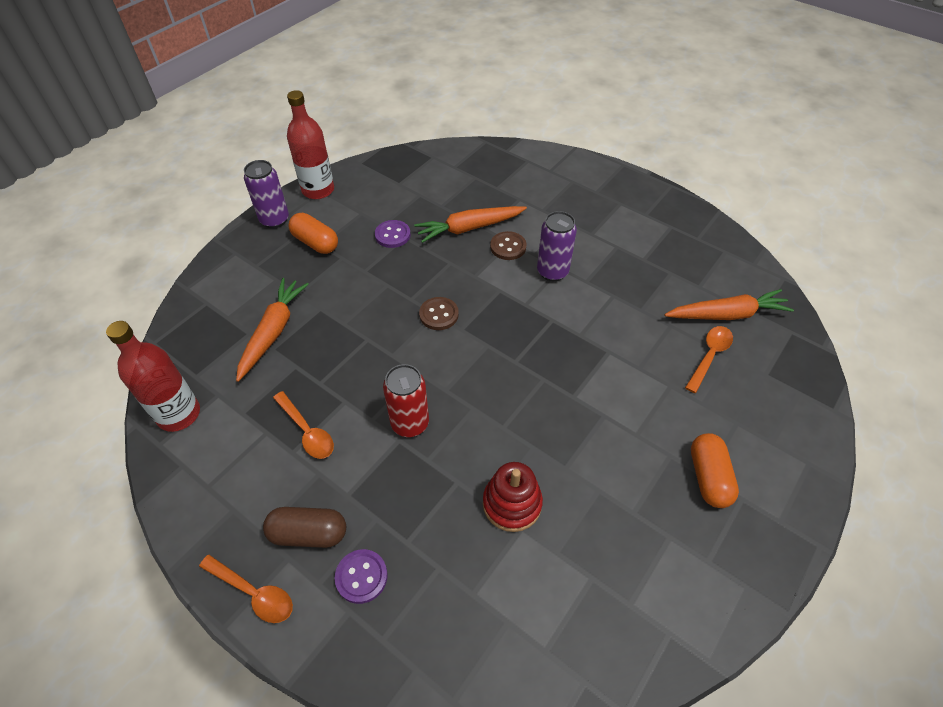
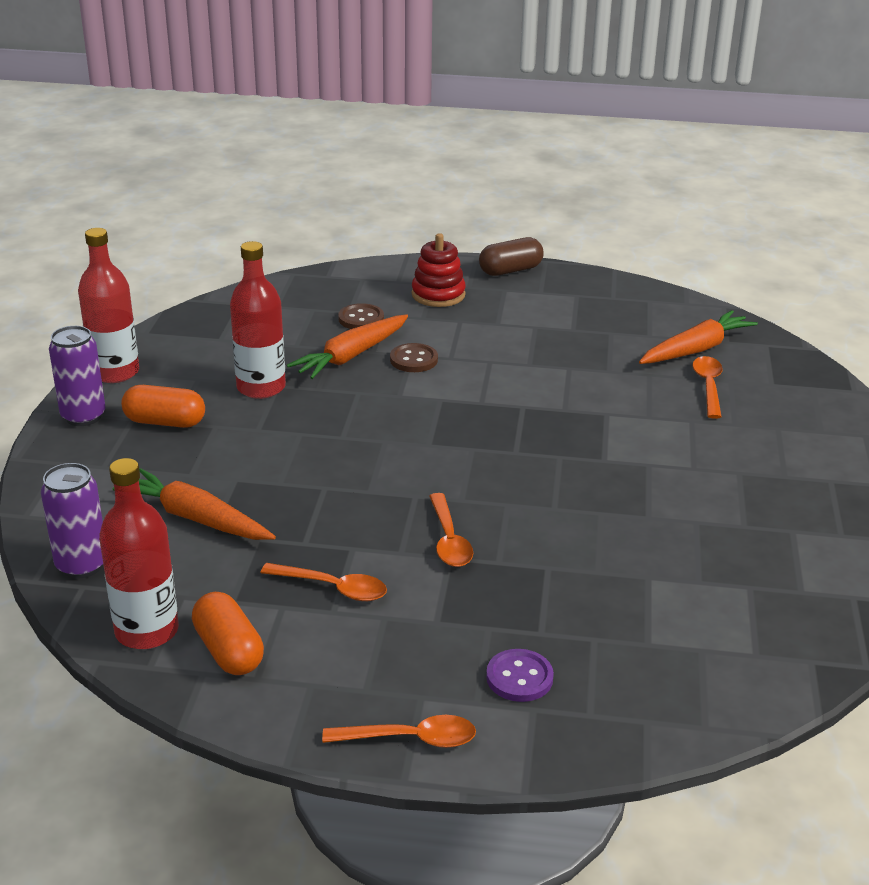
camera: 30 degrees left, 20 degrees down
orange carrot [236,278,309,382] -> orange carrot turned 45 degrees counterclockwise [113,468,276,540]
brown capsule [263,507,346,548] -> brown capsule moved to [479,237,544,276]
purple button [375,220,411,248] -> red bottle [230,241,286,399]
red can [383,364,429,437] -> orange spoon [429,493,474,567]
brown button [419,297,459,330] -> brown button moved to [338,303,384,329]
red stacking toy [483,462,543,532] -> red stacking toy moved to [412,233,466,307]
purple can [537,211,577,281] -> purple can moved to [41,463,103,579]
orange capsule [691,433,739,508] -> orange capsule moved to [192,592,264,675]

